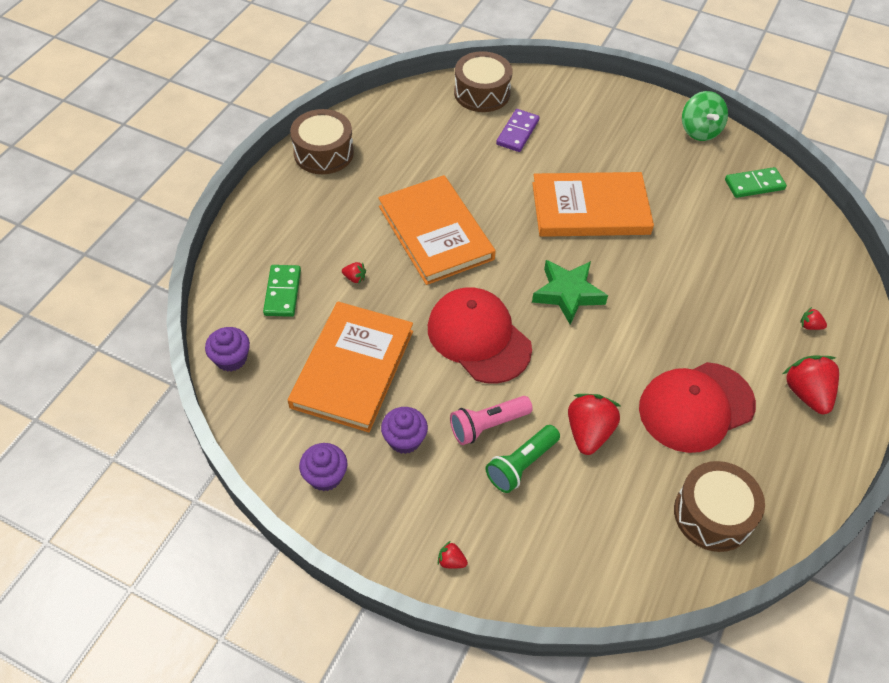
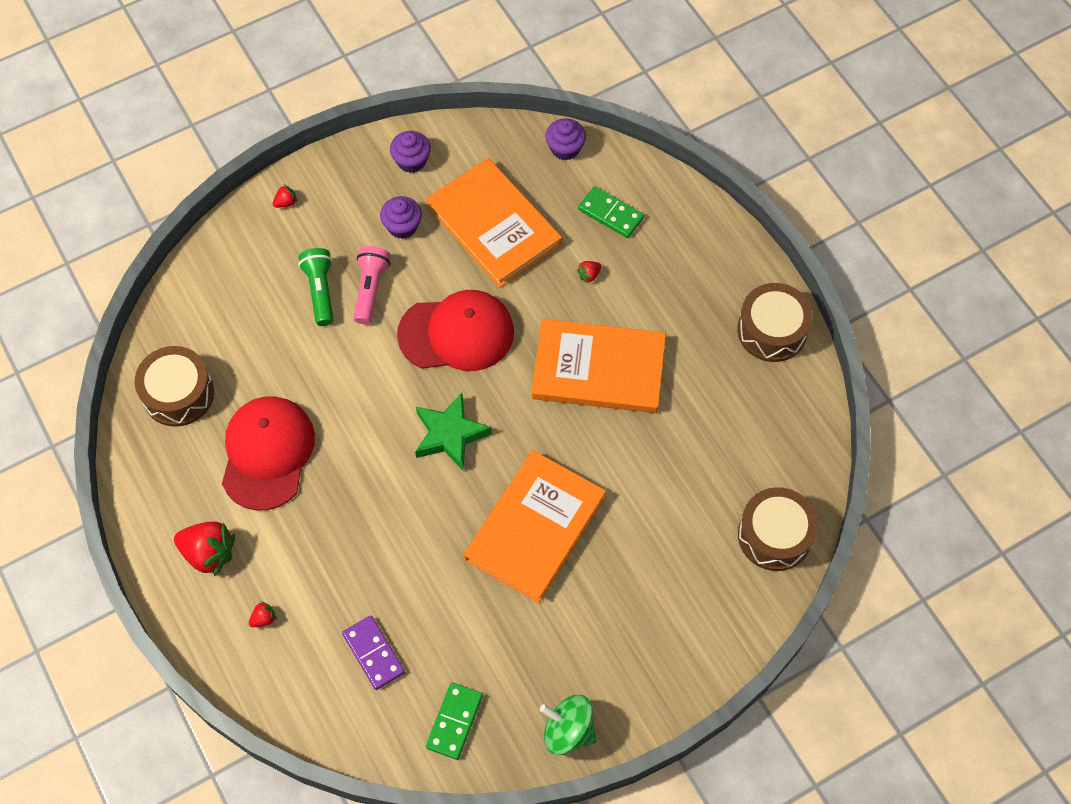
camera: 125 degrees right, 10 degrees up
purple domino [496,109,539,152] -> purple domino moved to [342,615,405,690]
red strawberry [568,394,622,455] -> none

